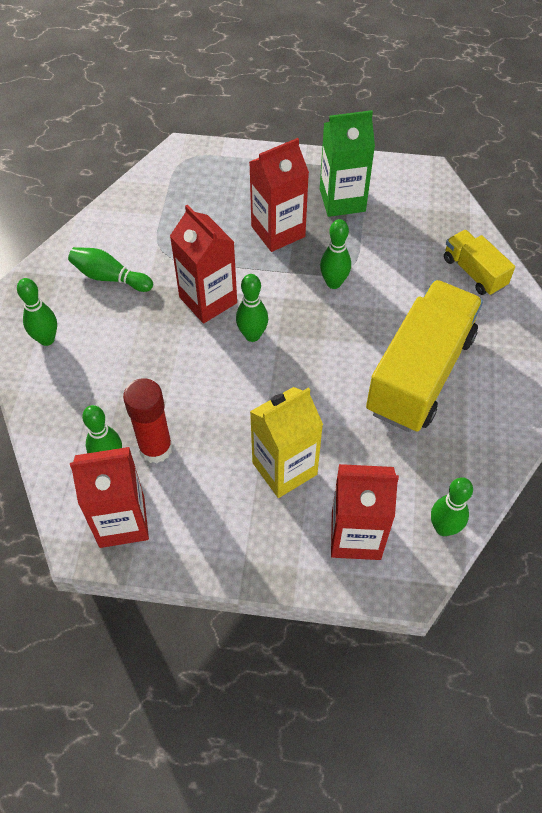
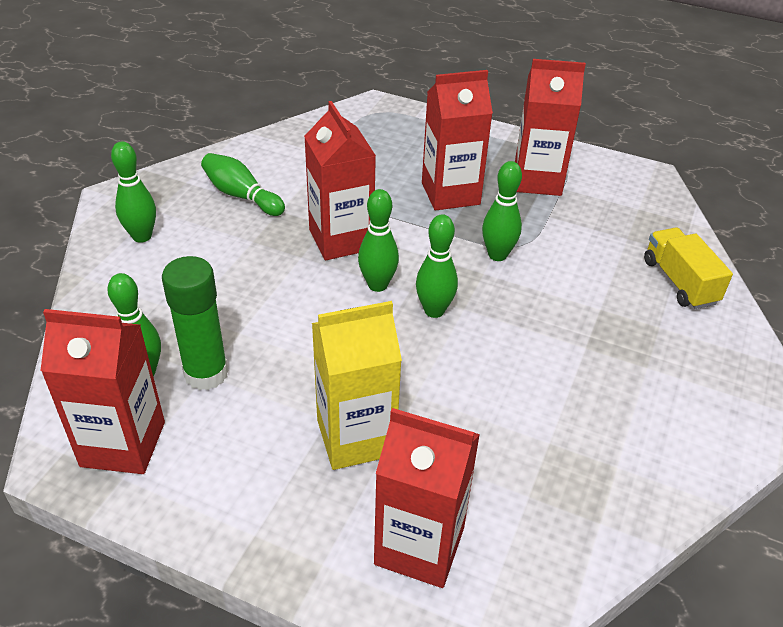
camera: 15 degrees right, 15 degrees down
red glue stick [123,378,173,463] -> green glue stick [162,256,228,390]
green carton [320,110,375,217] -> red carton [515,59,586,196]
yellow truck [366,280,483,432] -> none
green bowling pin [431,477,473,536] -> green bowling pin moved to [416,214,458,318]

